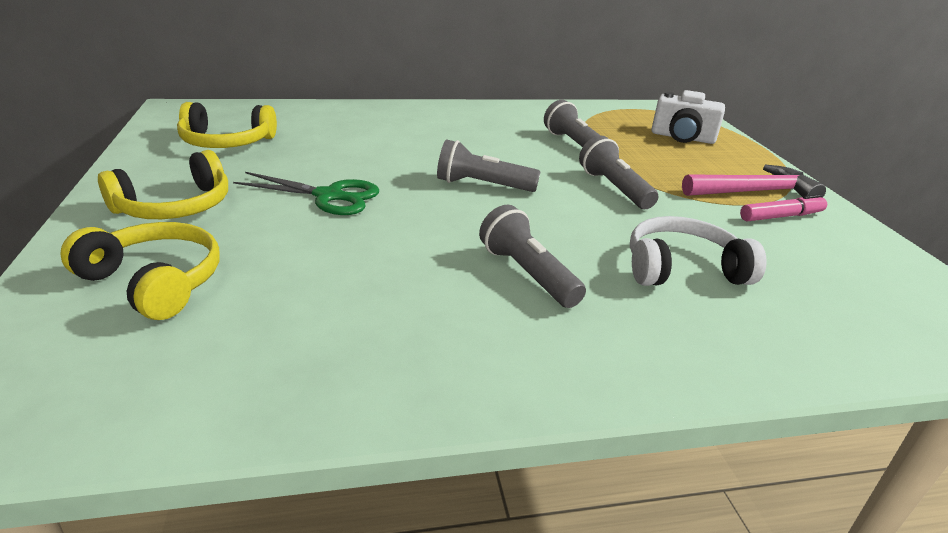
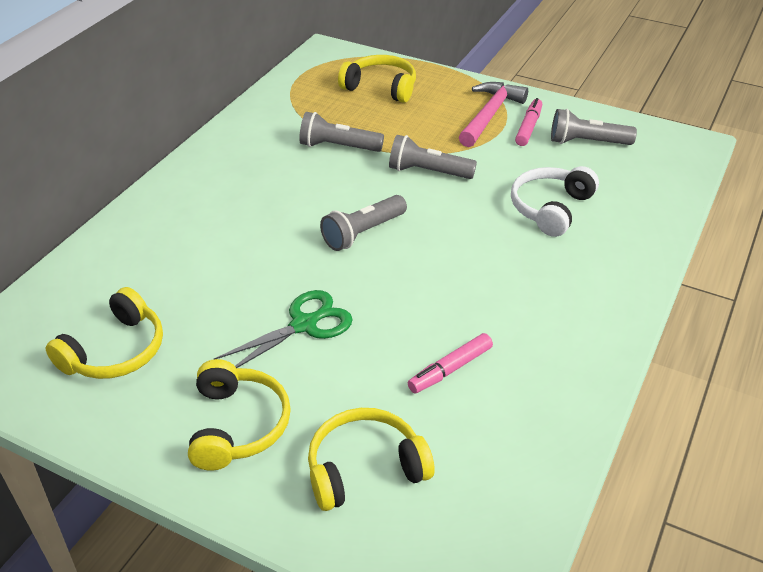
camera: 50 degrees left, 10 degrees up
grey flashlight [479,204,586,308] -> grey flashlight moved to [551,109,637,145]
white camera [652,90,725,144] -> yellow headphones [338,55,416,103]
none -> pink marker [408,333,493,394]

